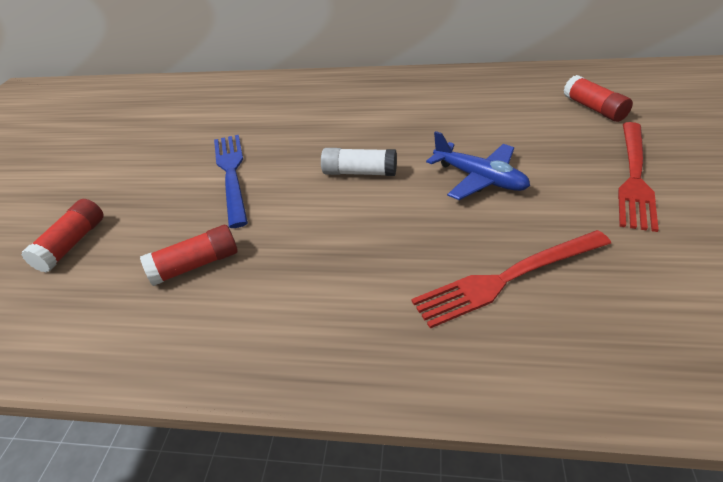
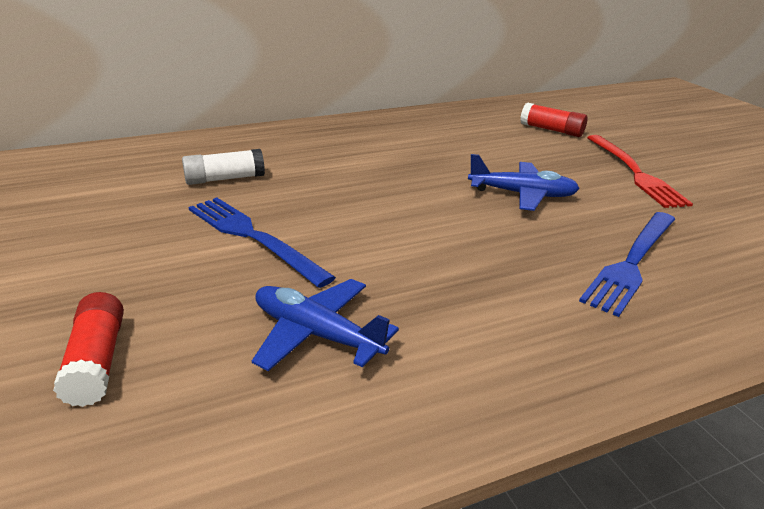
camera: 35 degrees left, 10 degrees down
red glue stick [140,225,238,286] -> blue plane [252,279,399,371]
white glue stick [321,148,397,176] -> white glue stick moved to [182,149,265,185]
red fork [411,230,611,329] -> blue fork [579,212,675,317]

